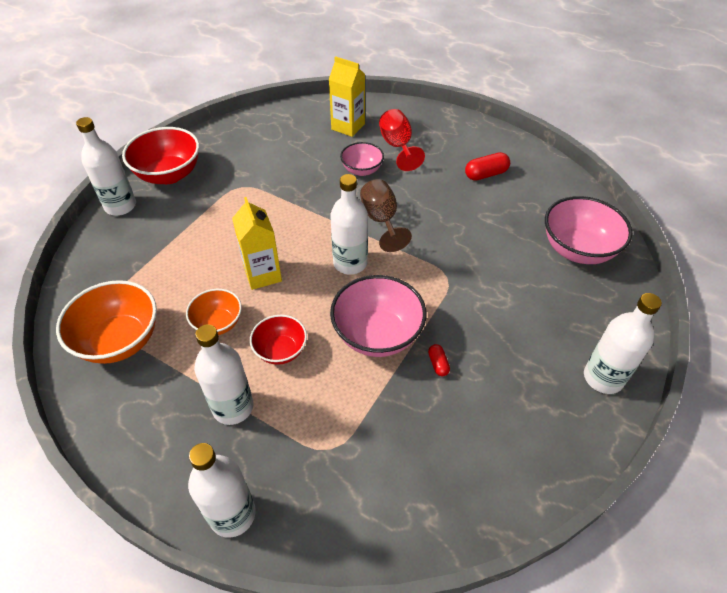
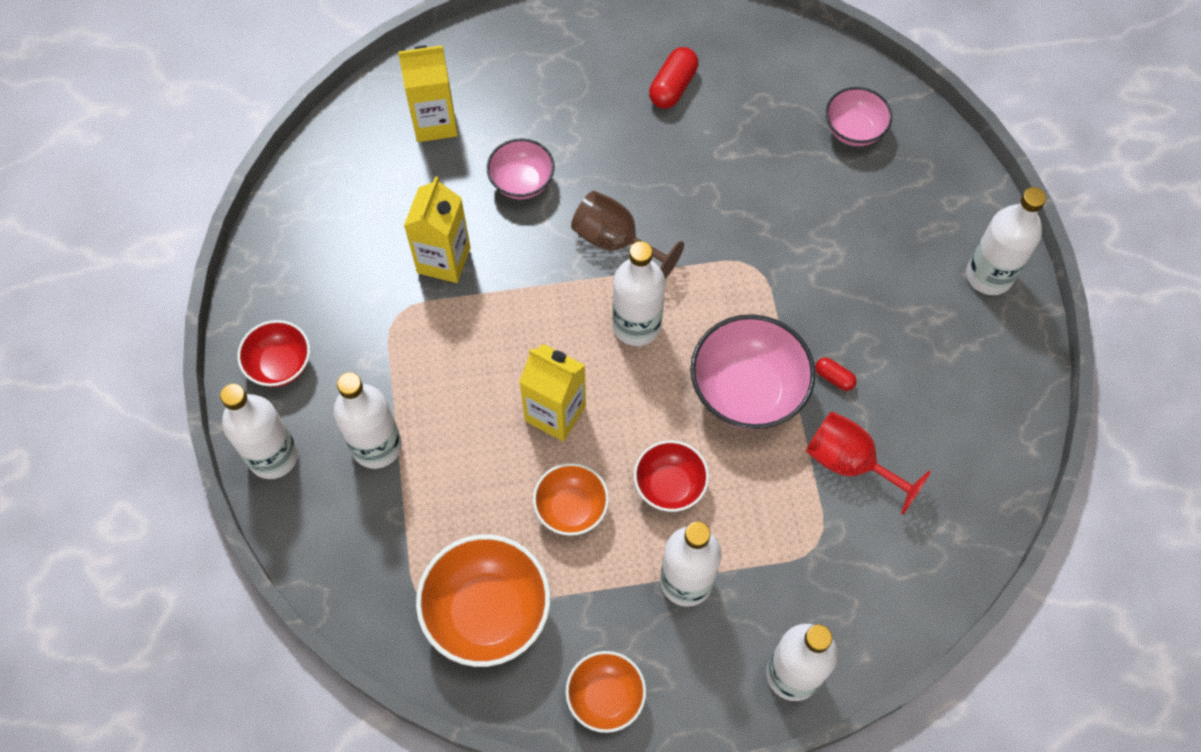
camera: 40 degrees left, 15 degrees up
red bowl [122,127,199,184] -> red bowl [237,320,310,387], size x0.59
red goblet [379,109,425,171] -> red goblet moved to [806,411,931,515]
pink bowl [545,196,632,264] -> pink bowl [826,87,892,146], size x0.59
none -> white bottle [333,372,402,469]
none -> yellow carton [404,176,471,283]
none -> orange bowl [566,651,646,733]

